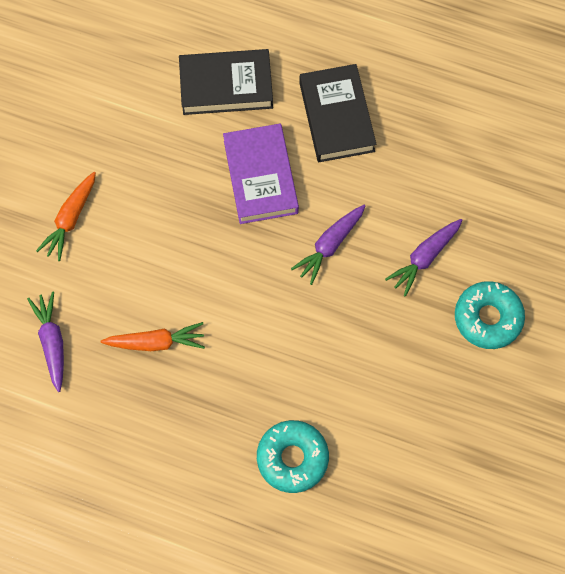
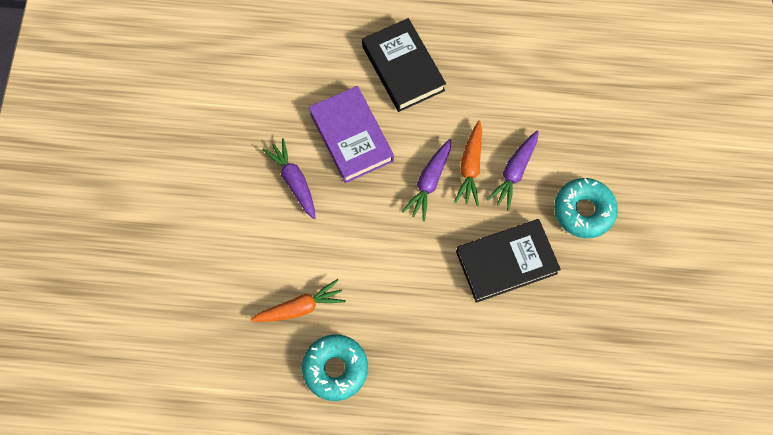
camera: 15 degrees left, 0 degrees up
purple carrot [27,292,64,392] -> purple carrot moved to [262,138,315,219]
orange carrot [36,172,96,261] -> orange carrot moved to [454,121,482,206]
black book [179,49,273,115] -> black book moved to [456,219,561,303]
turquoise donut [257,420,329,493] -> turquoise donut moved to [302,334,368,401]

